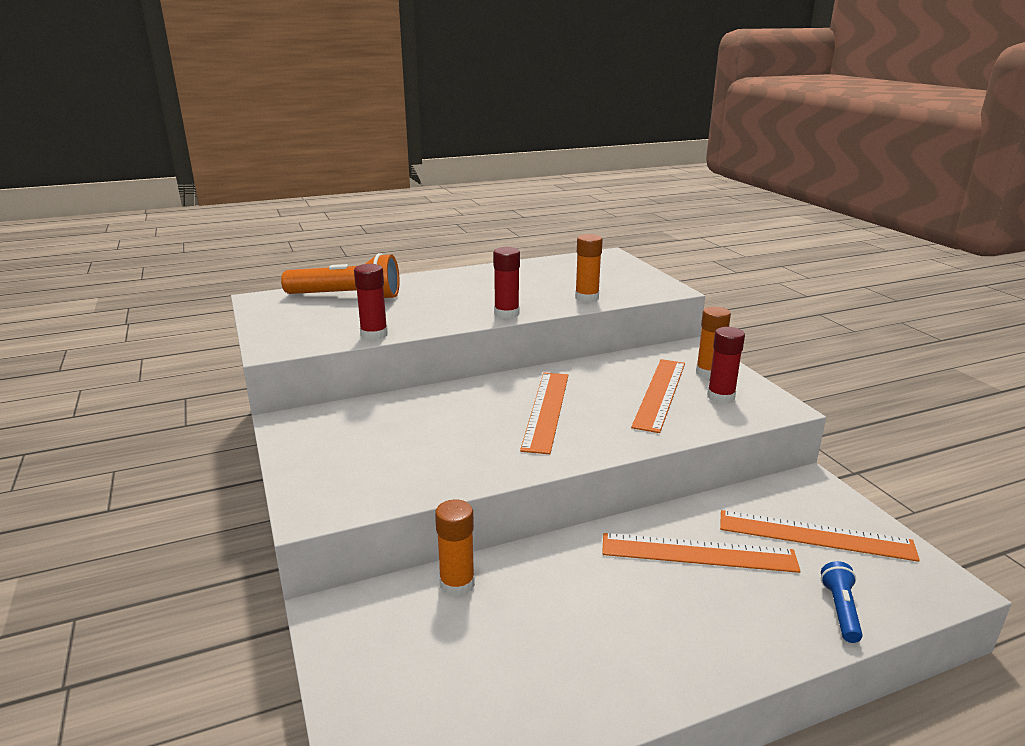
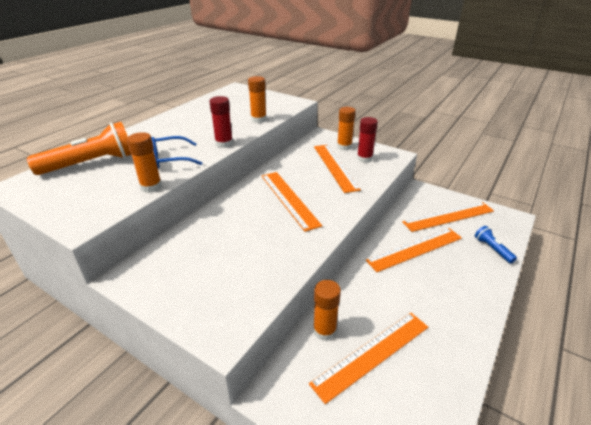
camera: 35 degrees left, 10 degrees up
red glue stick [354,264,388,340] -> orange glue stick [127,132,162,193]
none -> blue glasses [152,136,202,168]
none -> orange ruler [309,313,428,404]

